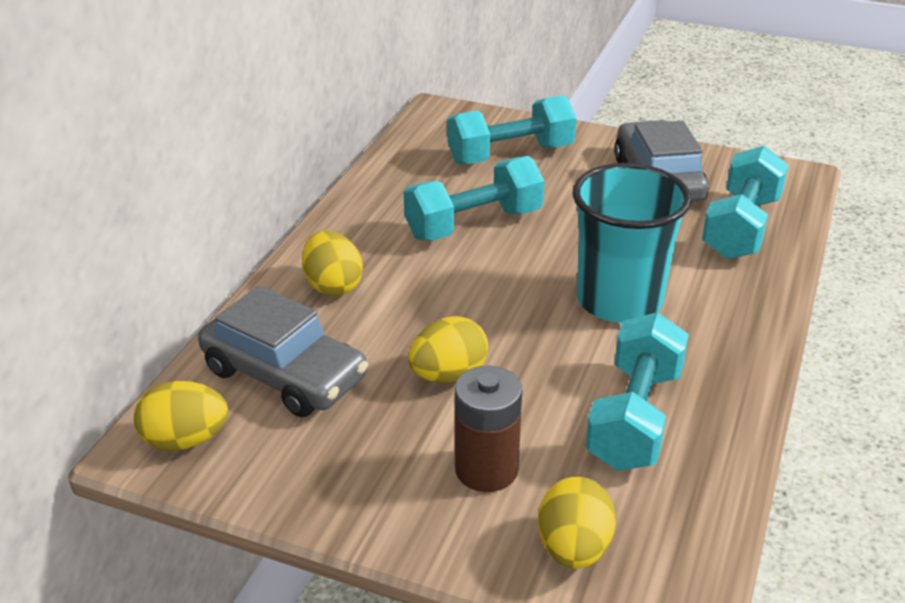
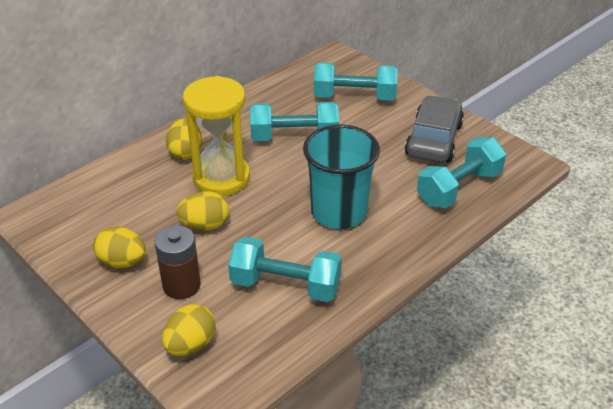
camera: 25 degrees right, 5 degrees up
yellow egg [134,381,228,451] -> yellow egg moved to [93,227,146,268]
grey car [198,286,368,417] -> none
turquoise dumbbell [585,312,689,471] -> turquoise dumbbell turned 60 degrees clockwise [228,237,342,302]
none -> yellow hourglass [183,76,250,196]

